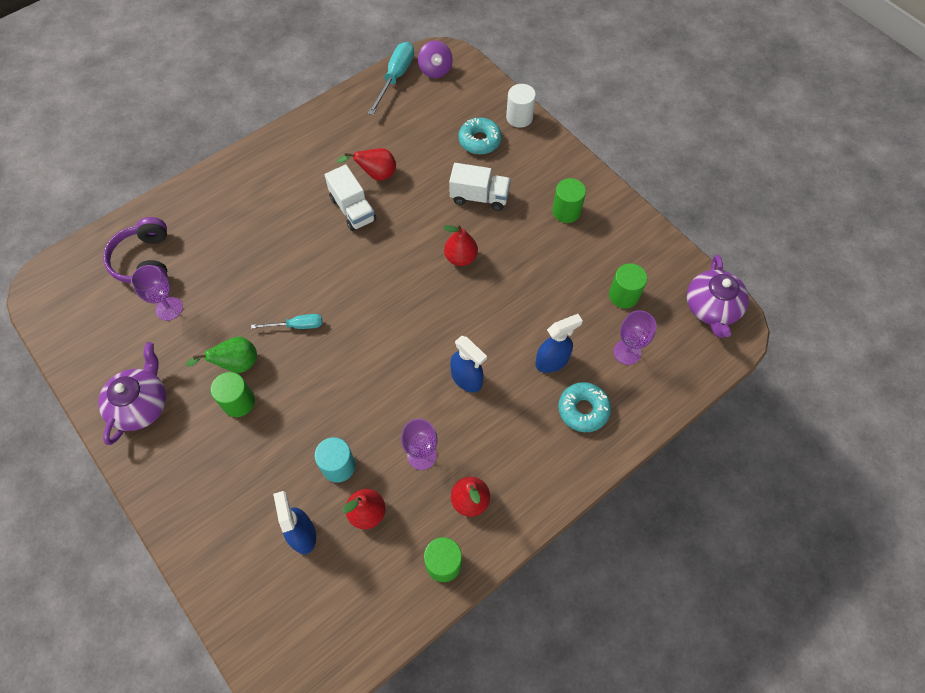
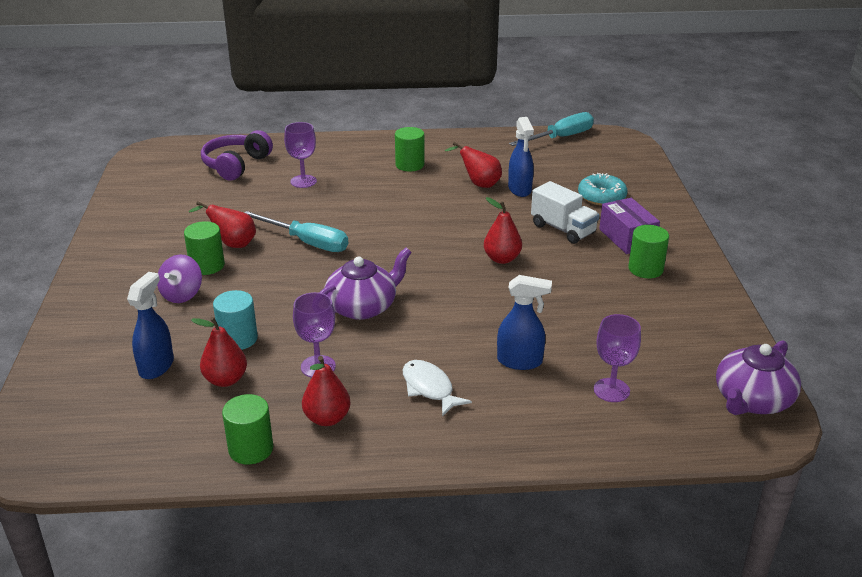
camera: 35 degrees right, 30 degrees down
purple teapot [98,342,166,445] -> purple teapot moved to [319,248,412,320]
purple goblet [131,265,183,321] -> purple goblet moved to [284,122,317,188]
green pear [186,337,257,373] -> red pear [189,201,256,248]
turquoise screwdriver [251,314,322,329] -> turquoise screwdriver [245,211,348,252], size x1.65
white truck [325,164,376,231] -> none
purple spinning top [418,40,453,78] -> purple spinning top moved to [157,255,202,303]
blue spray bottle [450,336,487,392] -> blue spray bottle moved to [508,117,534,197]
white cylinder [506,84,536,128] -> none
turquoise donut [558,382,611,432] -> none
green cylinder [609,263,647,308] -> green cylinder moved to [395,127,425,171]
none -> white fish [403,360,472,417]
none -> purple box [599,198,660,254]

